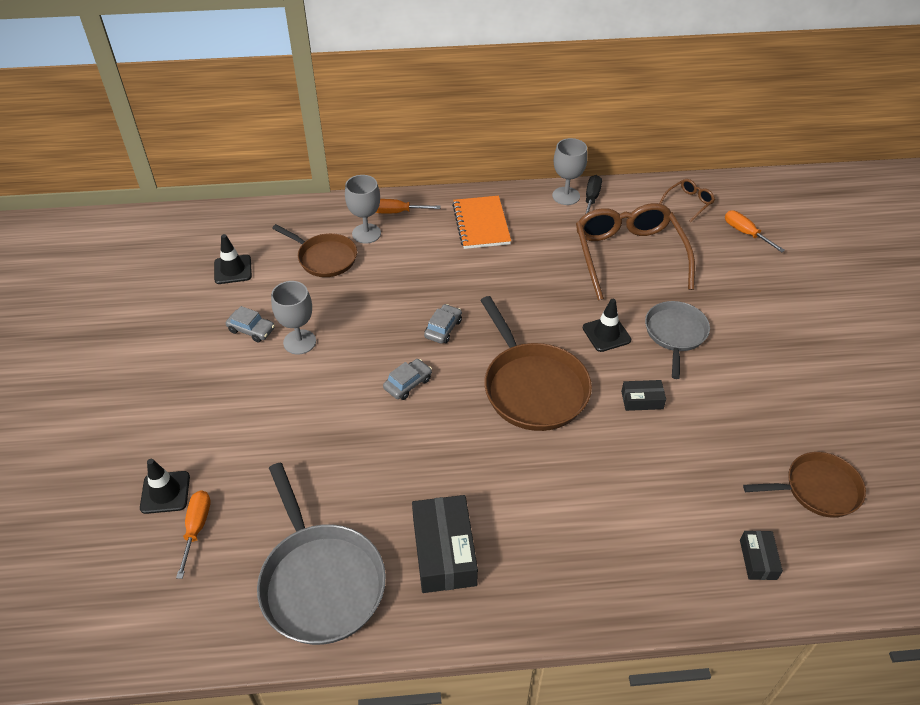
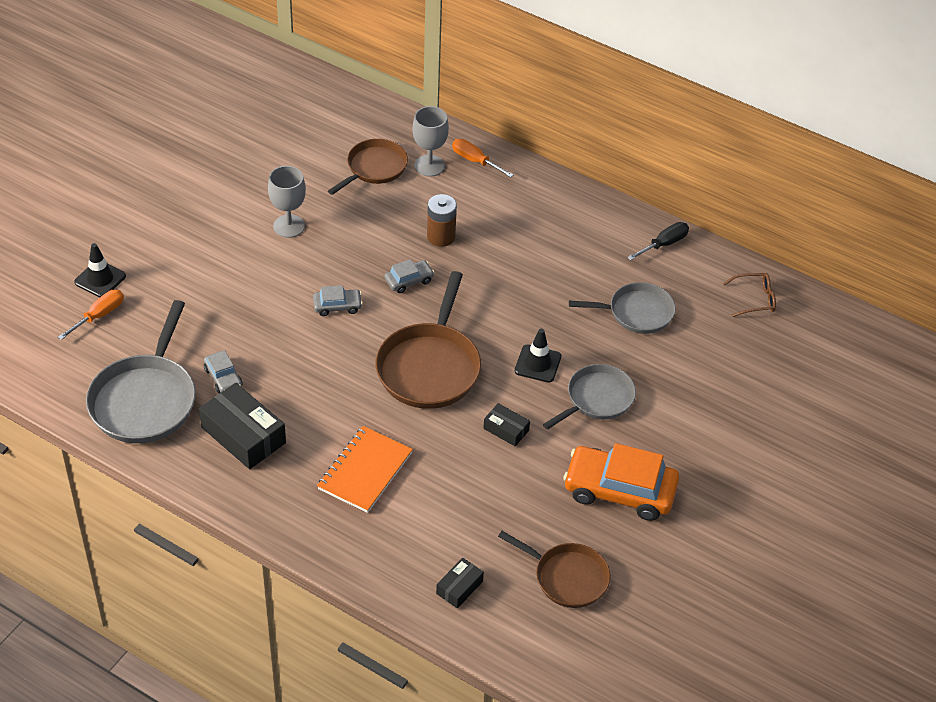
camera: 35 degrees right, 0 degrees up
black traffic cone [214,234,252,284] -> none
grey car [226,306,275,342] -> grey car moved to [204,350,243,394]
brown pan [272,224,357,277] -> brown pan turned 120 degrees counterclockwise [328,139,408,195]
black box [412,495,478,593] -> black box turned 75 degrees counterclockwise [199,383,286,469]
orange notebook [452,196,511,249] -> orange notebook moved to [317,426,413,513]
grey goblet [552,138,588,205] -> none
brown glasses [576,203,695,301] -> grey pan [569,282,676,334]
orange screwdriver [725,210,785,252] -> none
none -> brown battery [427,194,457,247]
none -> orange car [563,443,679,521]

